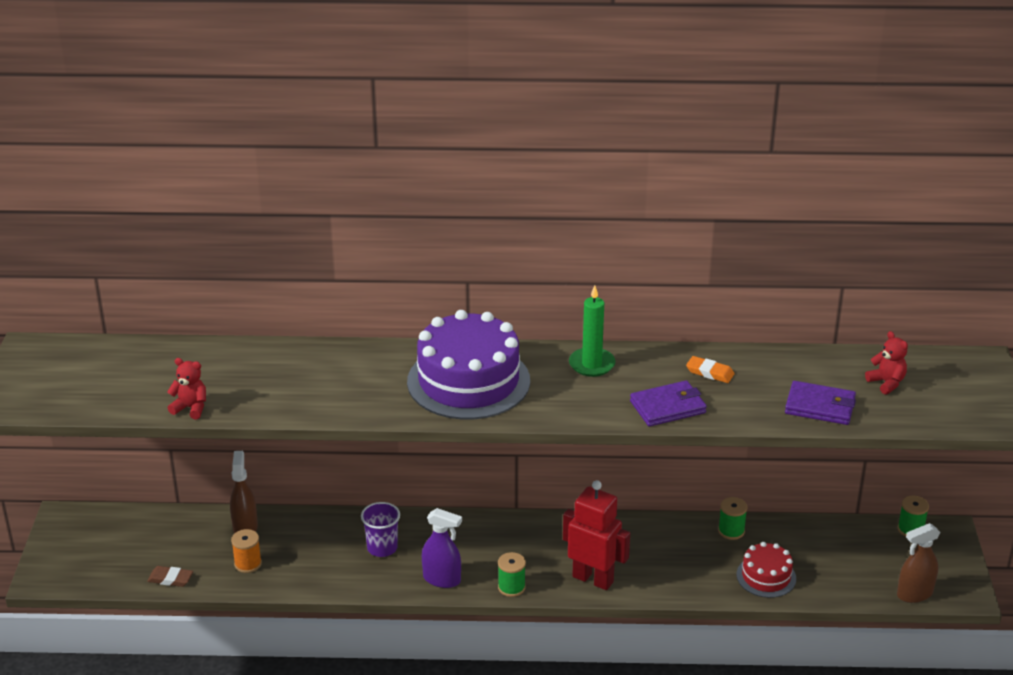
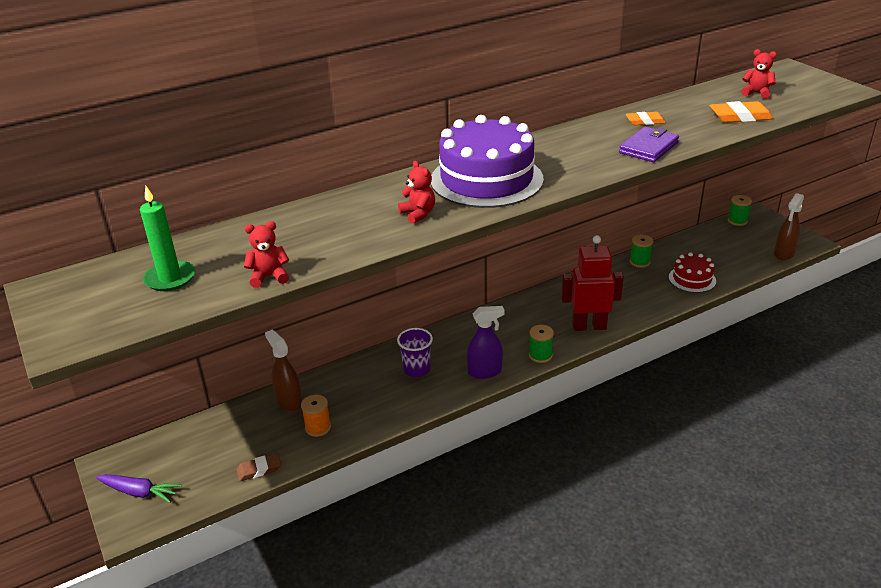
camera: 30 degrees left, 0 degrees up
green candle [569,285,615,377] -> green candle moved to [140,186,195,291]
purple wallet [785,381,856,425] -> orange eraser [710,101,774,123]
none -> purple carrot [96,474,182,503]
none -> red teddy bear [398,161,435,224]

